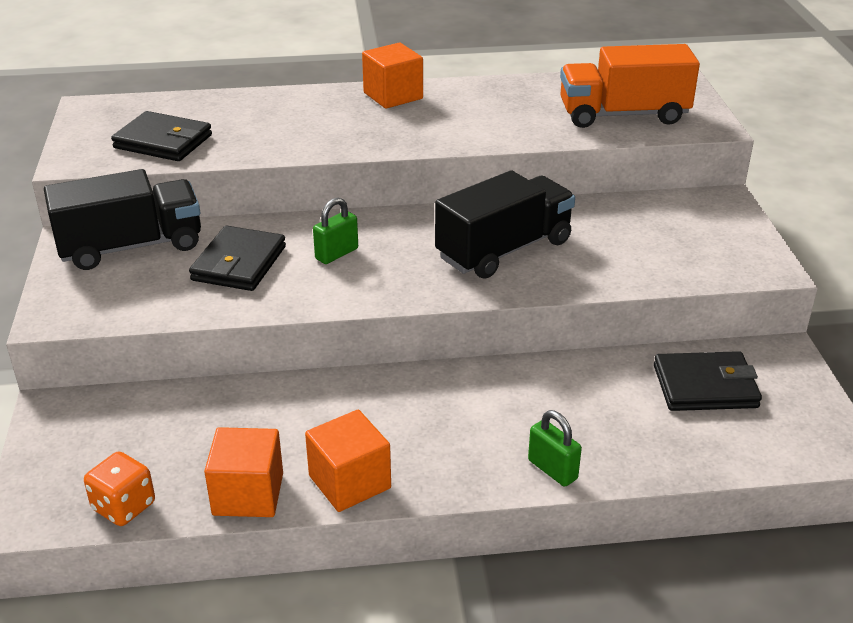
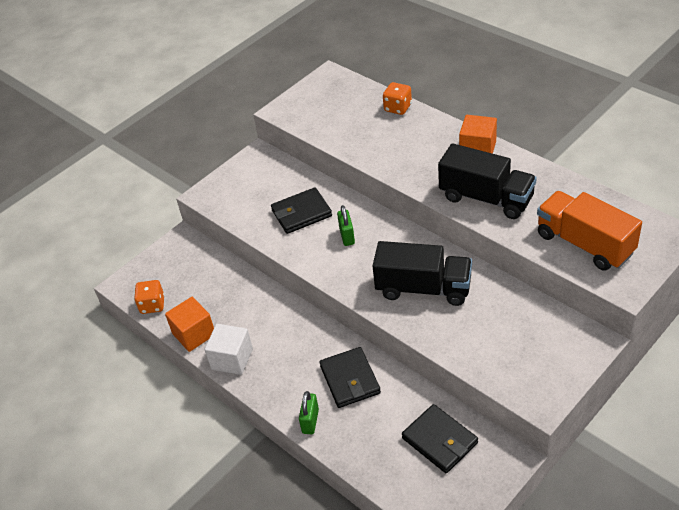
camera: 55 degrees right, 10 degrees up
black truck [44,169,201,270] -> black truck moved to [438,143,537,219]
black wallet [111,111,212,161] -> black wallet moved to [320,347,381,408]
orange cube [305,410,391,512] -> white cube [205,324,253,375]
green padlock [313,198,358,264] -> green padlock turned 75 degrees clockwise [337,205,355,246]
none -> orange dice [383,82,412,115]

